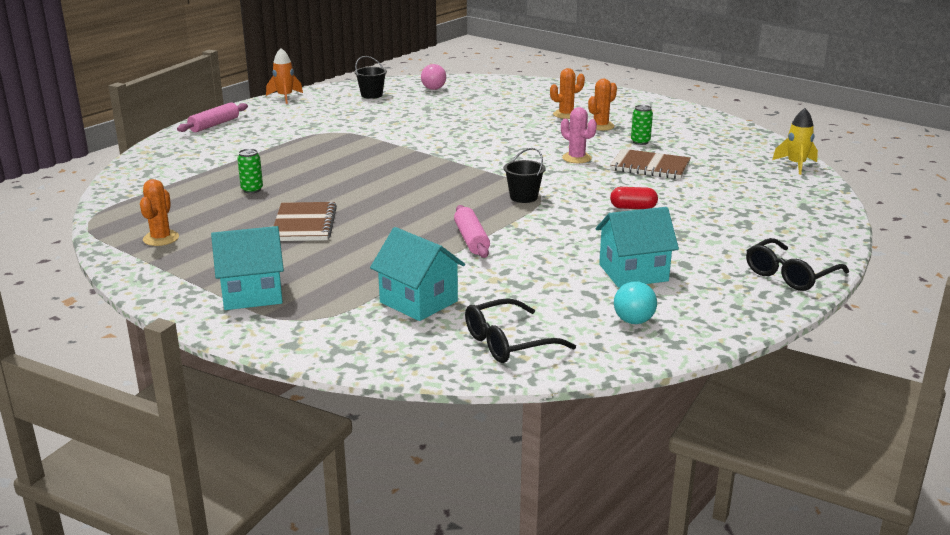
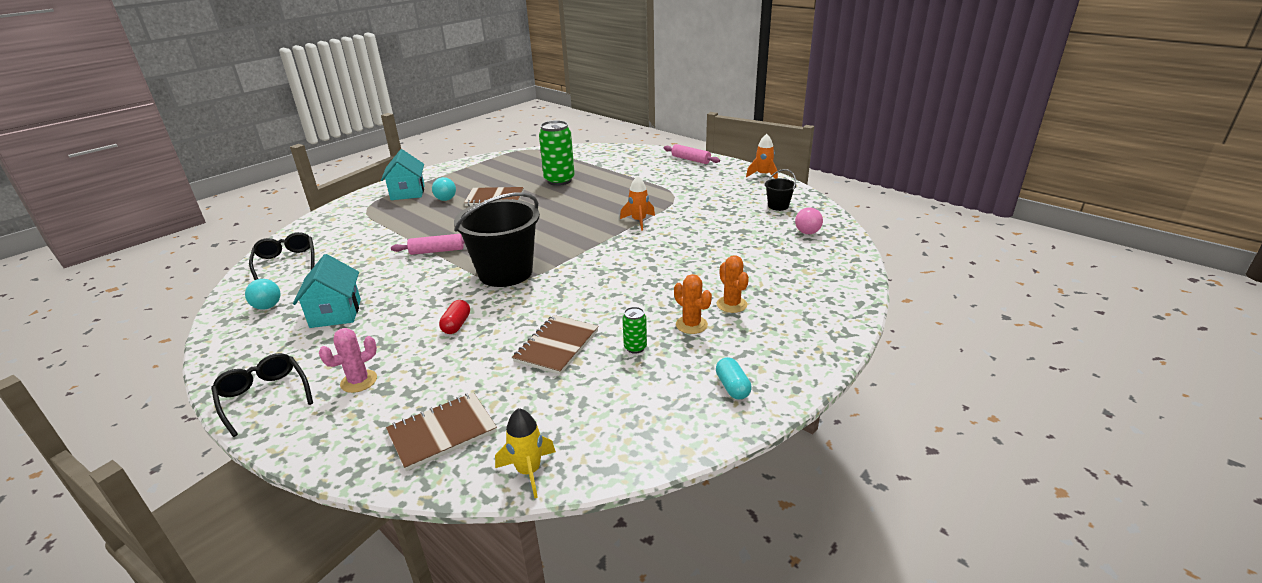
camera: 95 degrees right, 5 degrees up
orange cactus [140,179,179,246] -> none
green can [237,149,263,194] -> green can [539,120,575,186], size x2.10
turquoise house [370,227,465,321] -> none
black bucket [504,148,546,203] -> black bucket [454,193,540,287], size x2.26
pink cactus [561,107,597,163] -> pink cactus moved to [319,328,377,393]
none -> brown notebook [386,392,497,471]
none -> turquoise ball [432,177,456,201]
none -> orange rocket [620,176,655,231]
none -> turquoise capsule [716,357,752,400]

